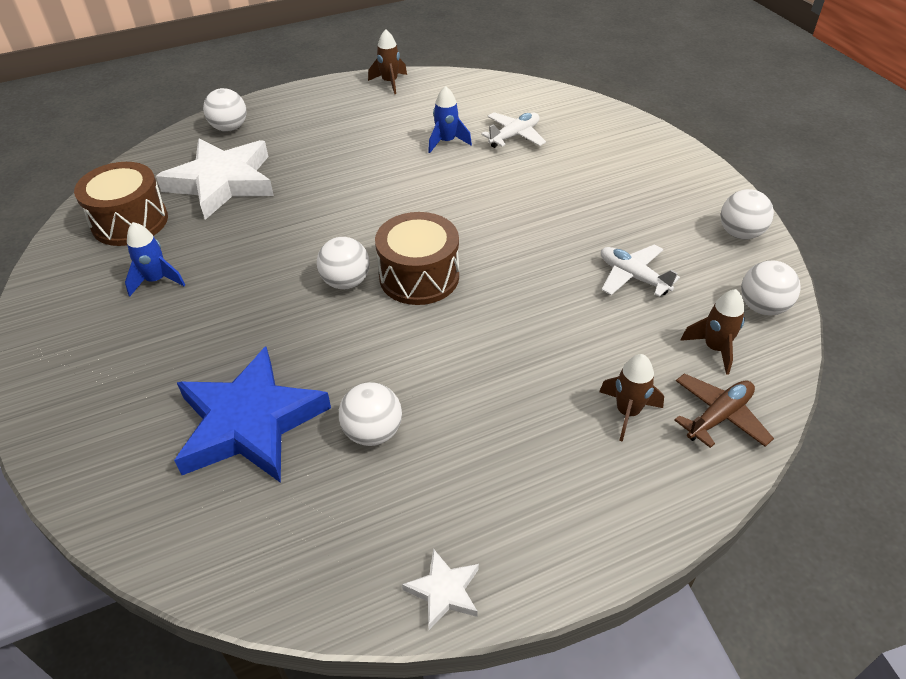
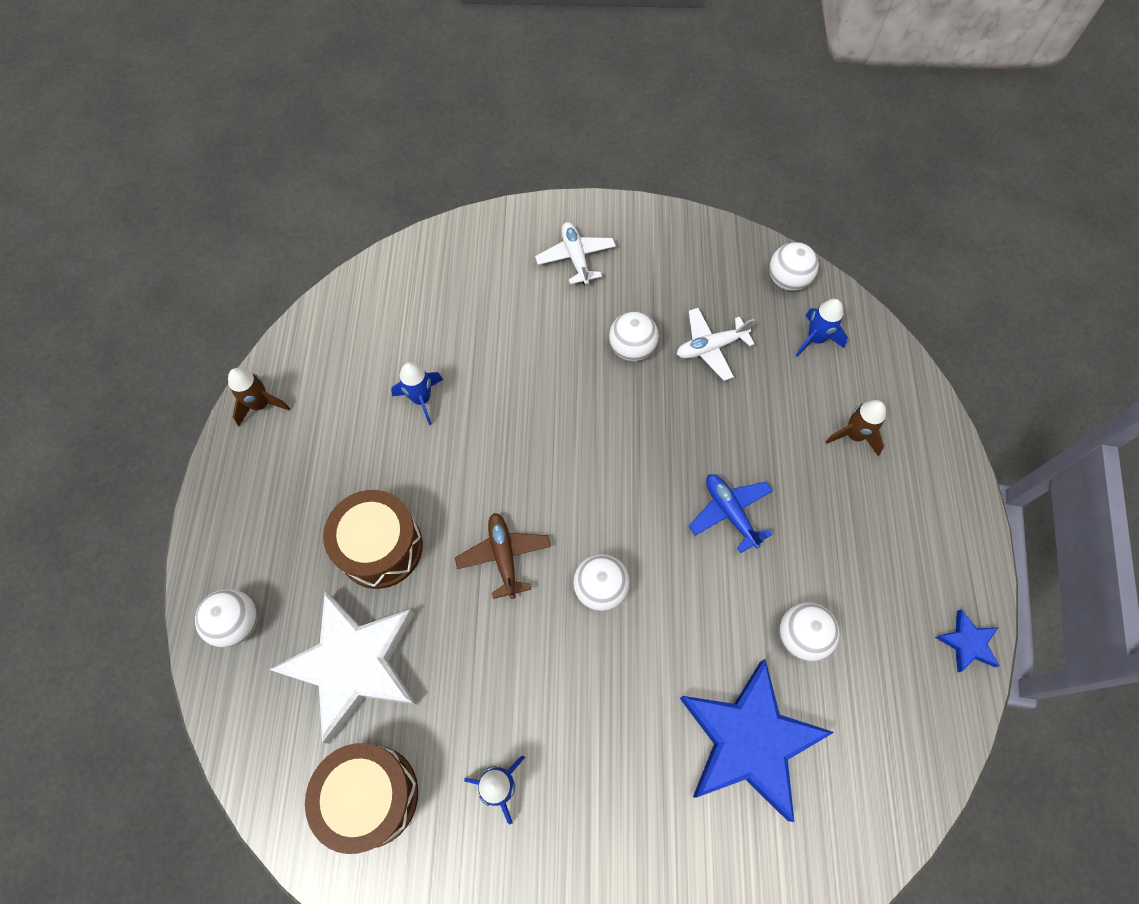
camera: 65 degrees left, 20 degrees up
brown drum [375,212,459,305] -> brown drum moved to [323,490,423,589]
white star [402,549,479,630] -> blue star [935,609,1000,672]
white plane [481,112,546,148] -> white plane moved to [535,222,616,285]
brown plane [675,373,774,448] -> brown plane moved to [455,513,551,599]
brown rocket [680,289,745,375] -> blue rocket [796,299,848,357]
white ball [721,189,774,240] -> white ball moved to [609,311,659,361]
none -> blue plane [689,474,773,553]

